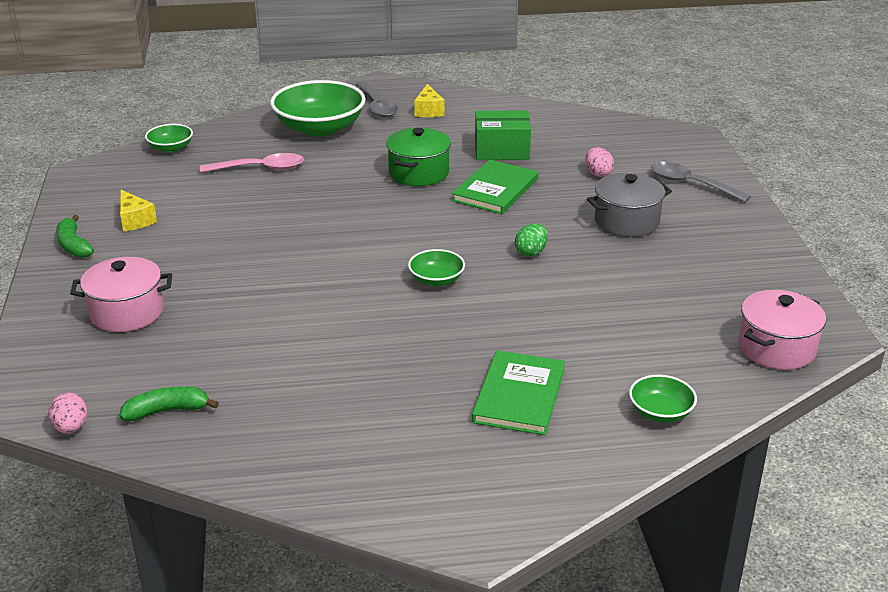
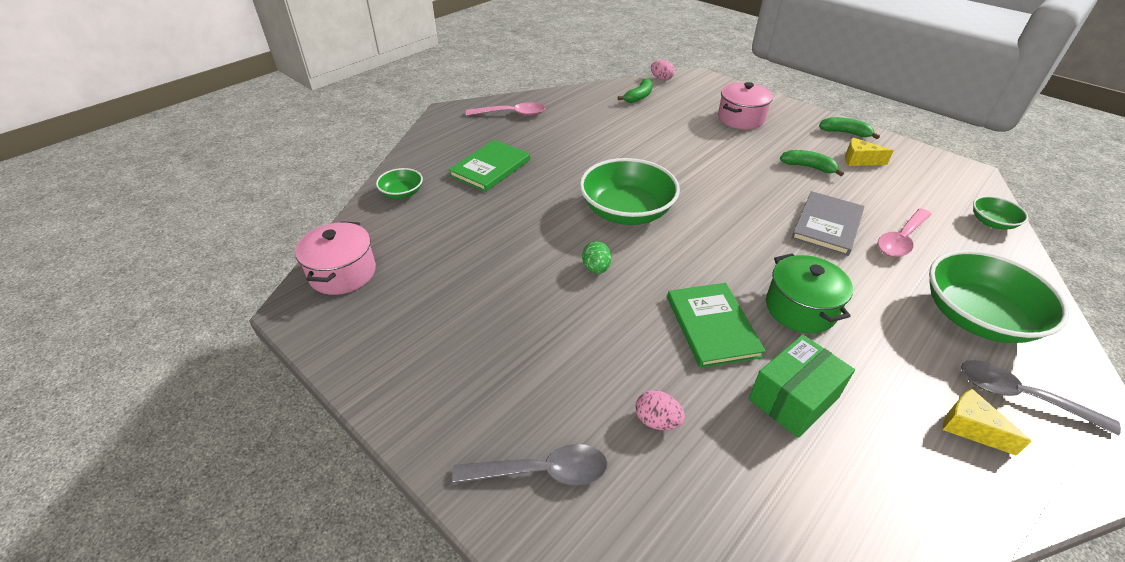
camera: 140 degrees right, 10 degrees up
green bowl [408,249,465,286] -> green bowl [580,158,680,225], size x2.06
green book [472,350,565,435] -> green book turned 60 degrees clockwise [448,140,530,192]
grey pot [587,173,672,237] -> none
none -> pink spoon [466,102,546,116]
none -> green banana [780,150,844,176]
none -> grey book [791,191,864,256]

